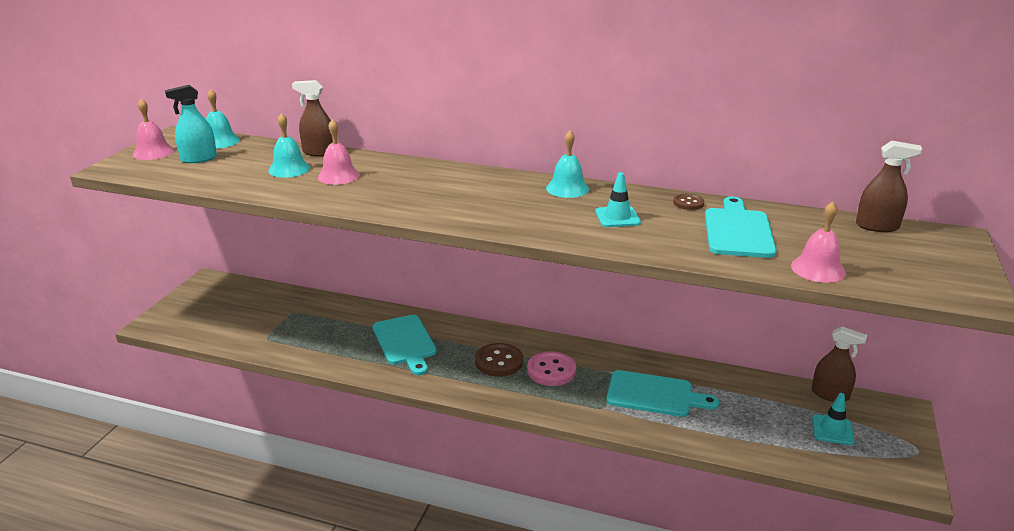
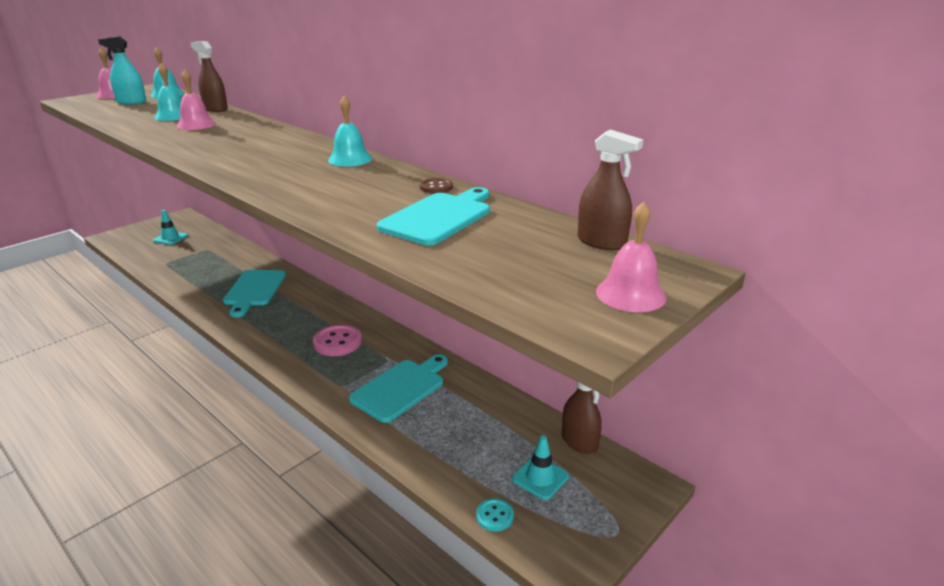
camera: 25 degrees right, 0 degrees up
brown button [475,343,523,377] -> none
turquoise traffic cone [595,172,641,227] -> turquoise traffic cone moved to [153,210,188,245]
turquoise cutting board [606,370,719,417] -> turquoise cutting board turned 90 degrees counterclockwise [349,355,448,423]
pink bell [791,202,846,283] -> pink bell moved to [596,202,666,312]
none -> turquoise button [476,498,514,531]

